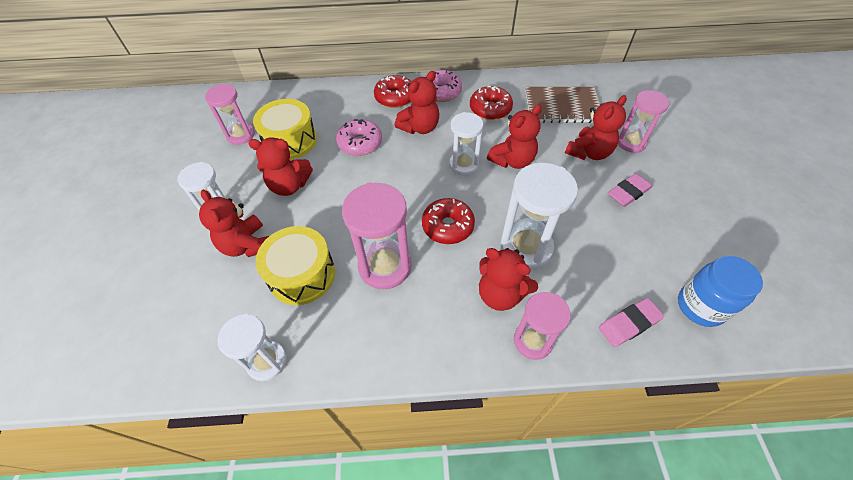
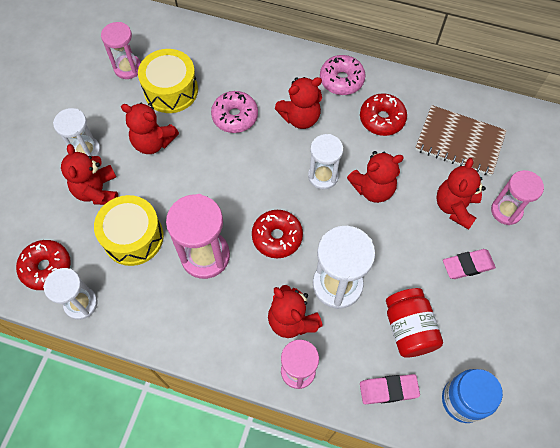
camera: 20 degrees right, 10 degrees up
red donut [374,75,412,108] -> red donut moved to [16,240,71,290]
red teddy bear [565,95,627,160] -> red teddy bear turned 135 degrees clockwise [436,158,486,230]
none -> red jar [386,288,443,358]

